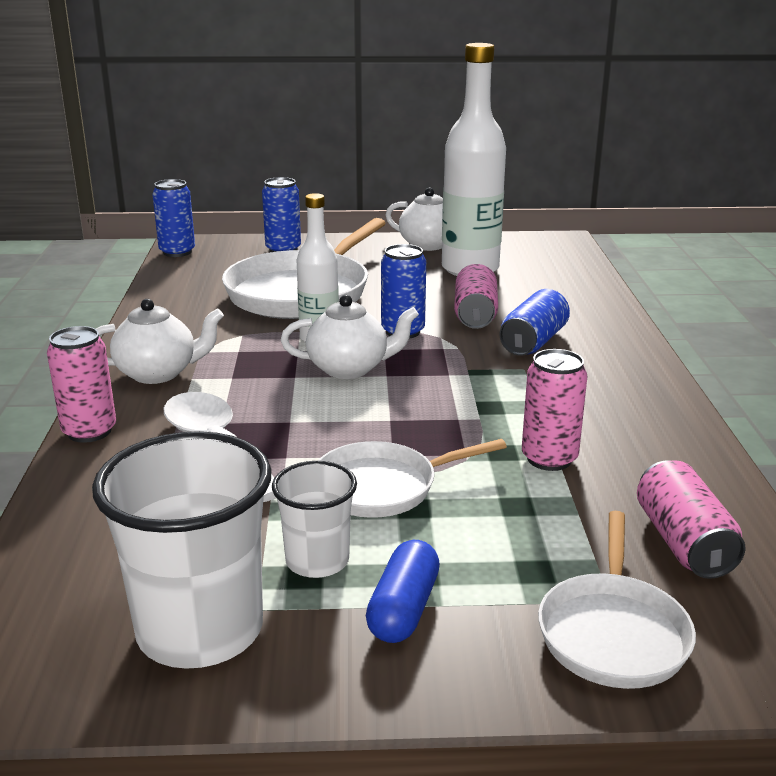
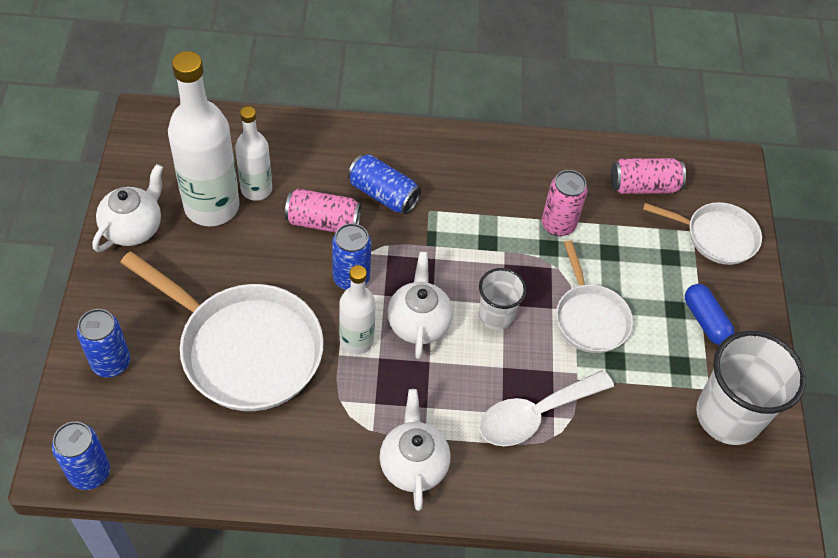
camera: 90 degrees left, 30 degrees up
pink can [47,326,116,443] -> none
white cup [272,461,357,578] -> white cup moved to [479,268,527,330]
blue capsule [366,540,440,643] -> blue capsule turned 45 degrees clockwise [685,284,735,345]
none -> white bottle [235,106,272,201]

